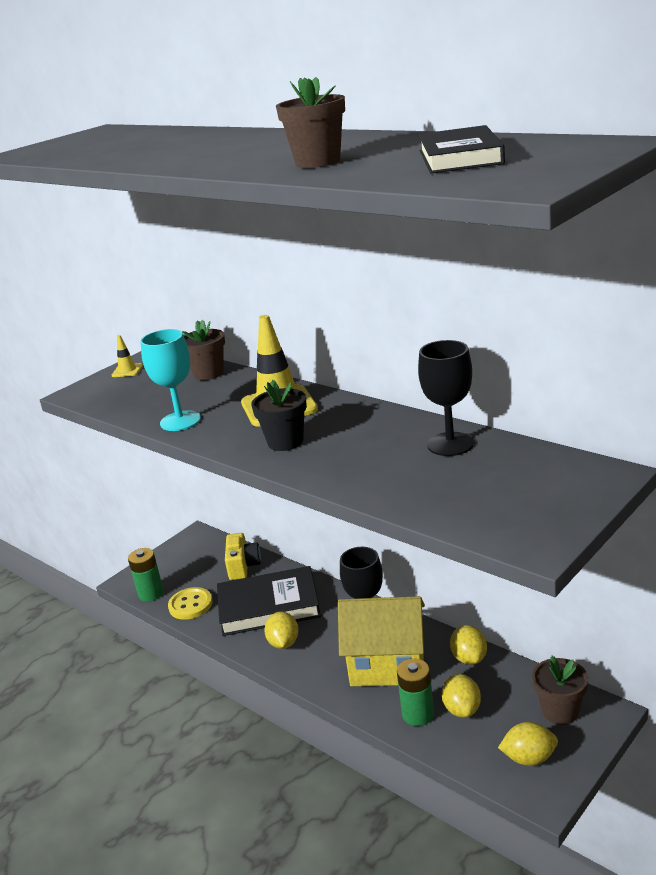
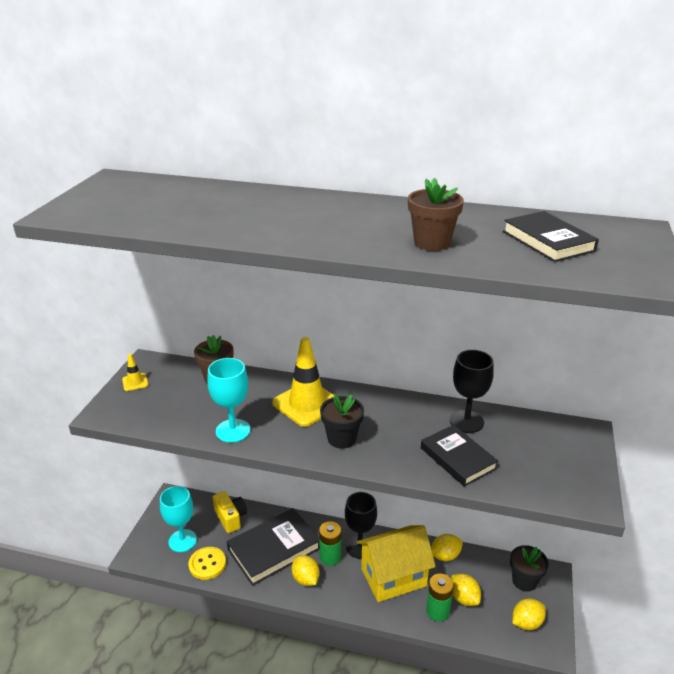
camera: 30 degrees left, 5 degrees up
green battery [128,548,164,602] -> green battery moved to [319,521,341,566]
yellow lemon [450,625,487,665] -> yellow lemon turned 75 degrees counterclockwise [431,534,463,561]
brown flower pot [532,656,588,725] -> black flower pot [510,545,549,592]
none -> turquoise goblet [160,486,197,552]
none -> black book [421,425,498,487]

